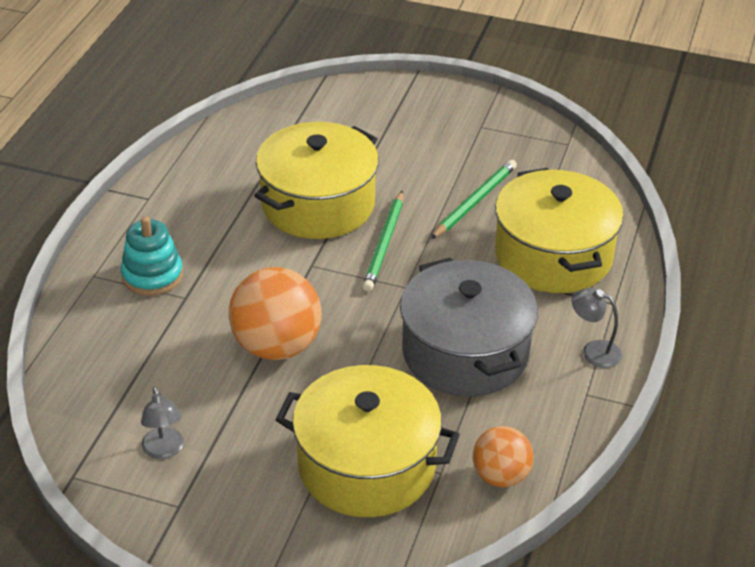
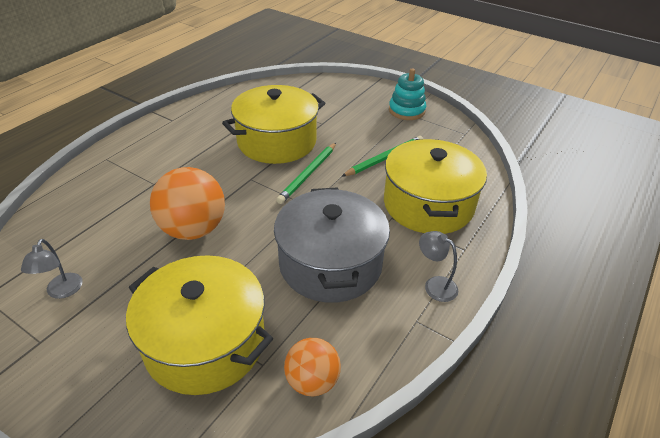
camera: 15 degrees right, 0 degrees up
turquoise stacking toy [120,216,183,296] -> turquoise stacking toy moved to [389,68,426,120]

